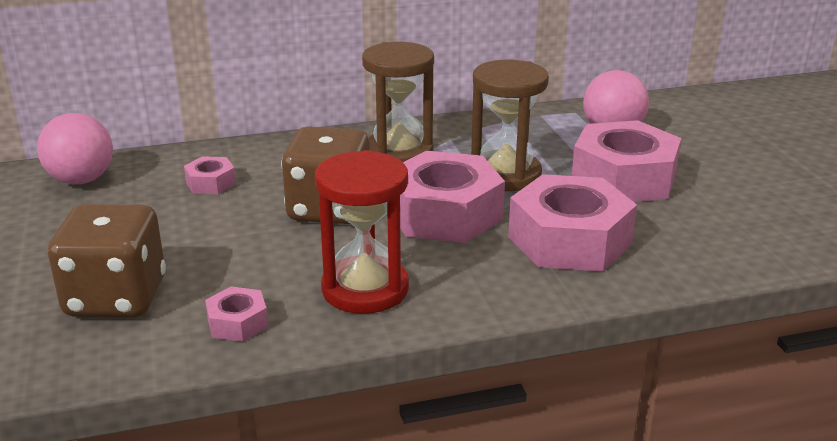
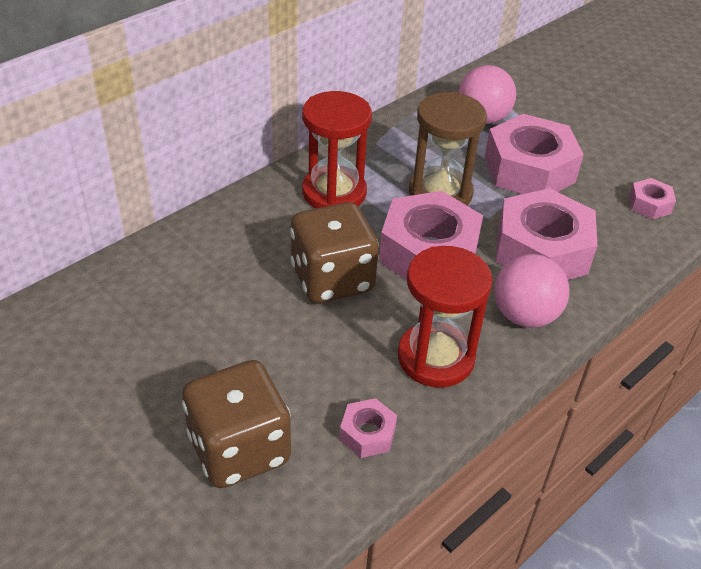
camera: 30 degrees left, 15 degrees up
pink ball [37,113,113,184] -> pink ball moved to [494,254,570,328]
pink nut [184,156,236,194] -> pink nut moved to [629,178,676,219]
brown hourglass [362,42,434,162] -> red hourglass [302,91,372,209]

